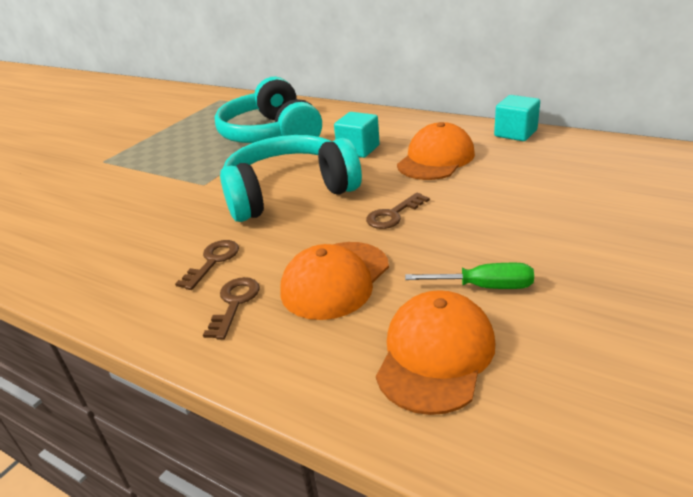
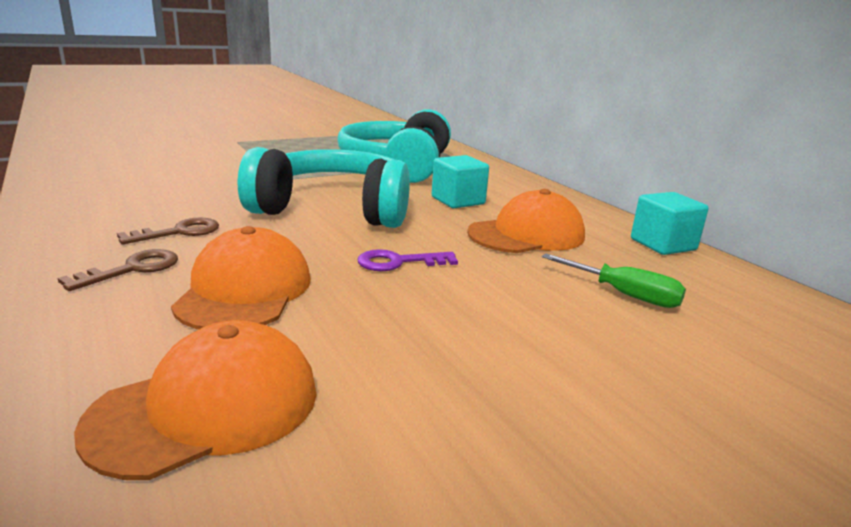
camera: 25 degrees right, 10 degrees down
orange cap [280,242,389,320] -> orange cap turned 120 degrees clockwise [171,226,311,329]
brown key [366,193,430,229] -> purple key [358,249,458,271]
green screwdriver [405,263,534,289] -> green screwdriver moved to [542,253,686,308]

